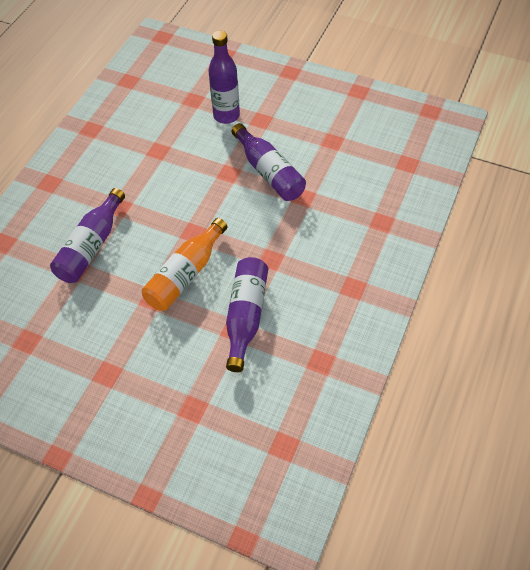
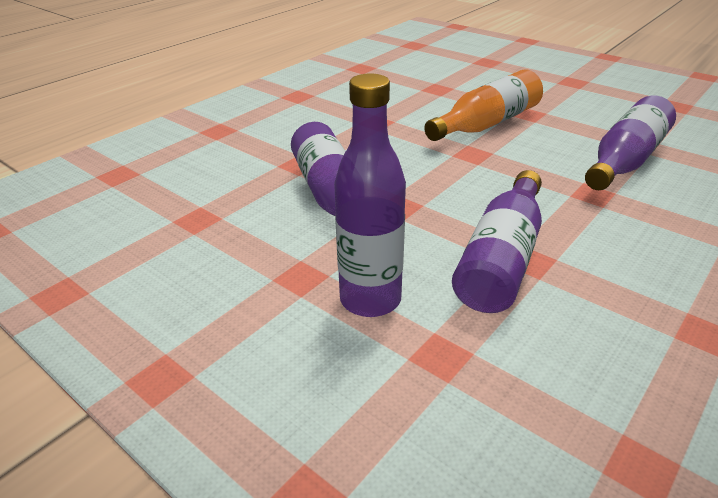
camera: 165 degrees left, 20 degrees down
purple bottle [226,257,268,372] -> purple bottle moved to [452,170,542,313]

